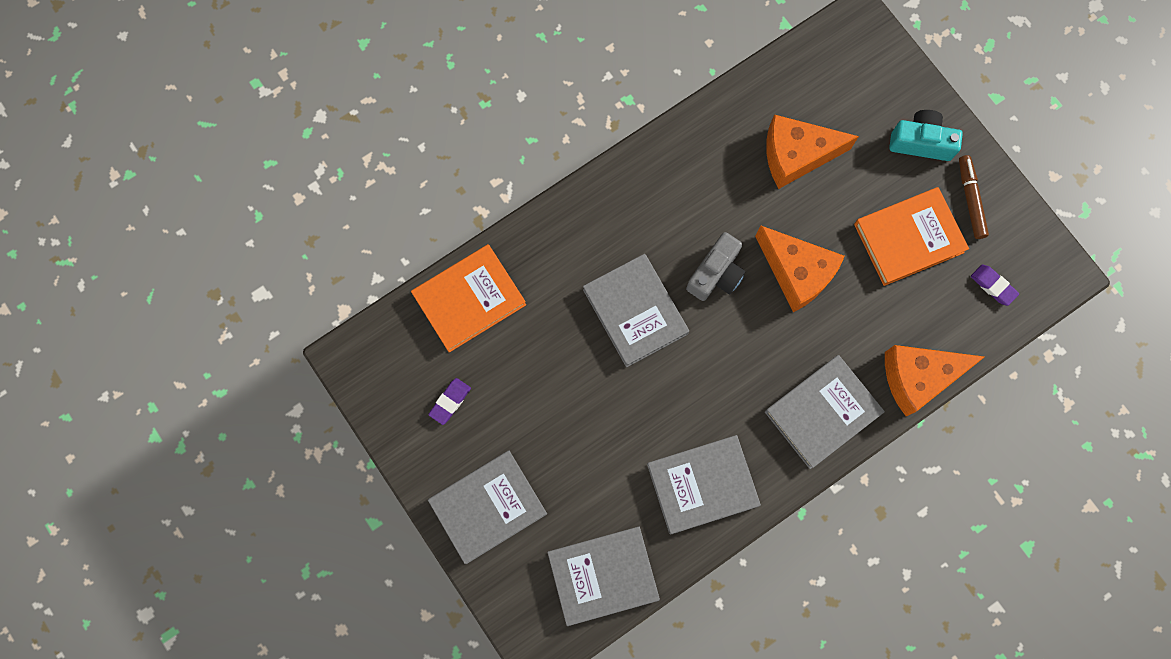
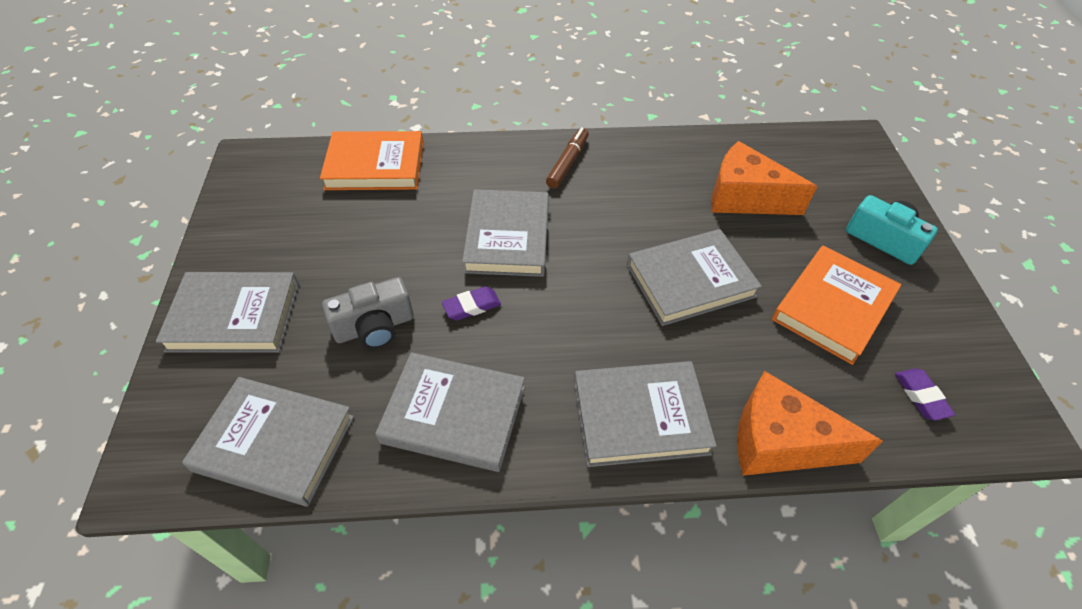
camera: 30 degrees right, 25 degrees down
purple eraser [428,378,471,425] -> purple eraser moved to [442,287,501,320]
grey camera [686,232,746,301] -> grey camera moved to [322,277,414,349]
orange cheese [755,226,845,312] -> grey book [627,229,762,326]
orange book [854,187,969,286] -> orange book turned 60 degrees counterclockwise [772,246,901,365]
brown marker [959,155,989,239] -> brown marker moved to [546,127,589,189]

